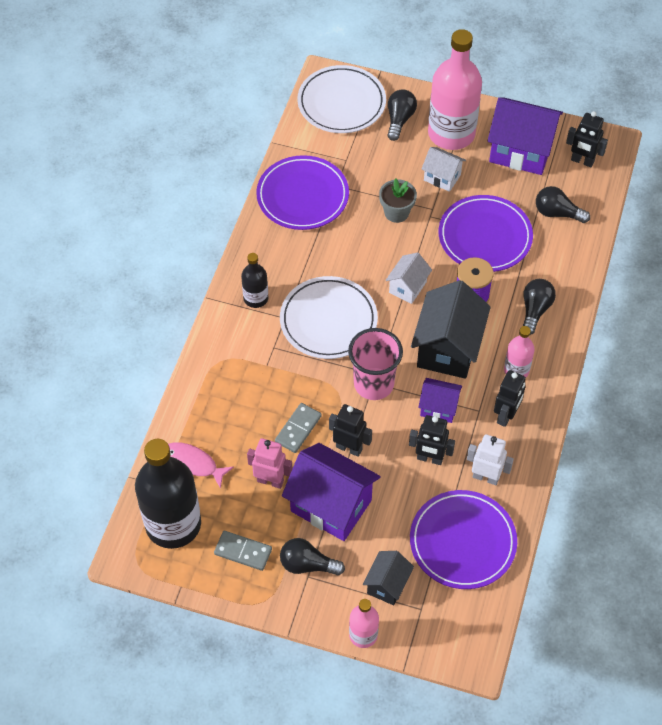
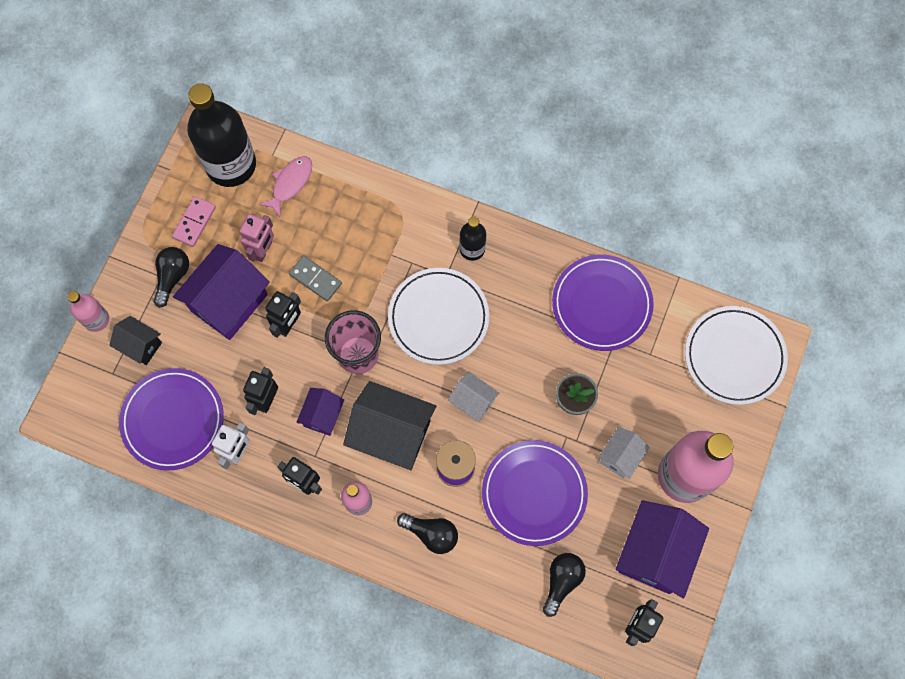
camera: 95 degrees right, 15 degrees up
grey domino [214,531,272,571] -> pink domino [172,196,216,247]
black light bulb [387,89,417,141] -> none

